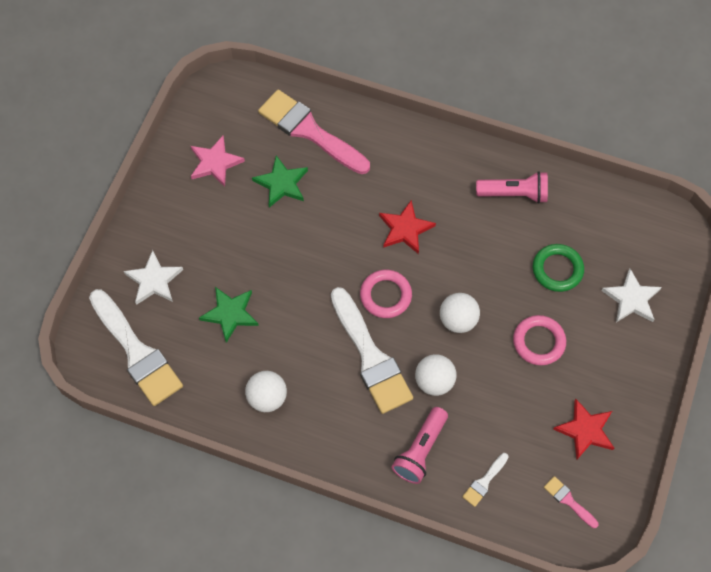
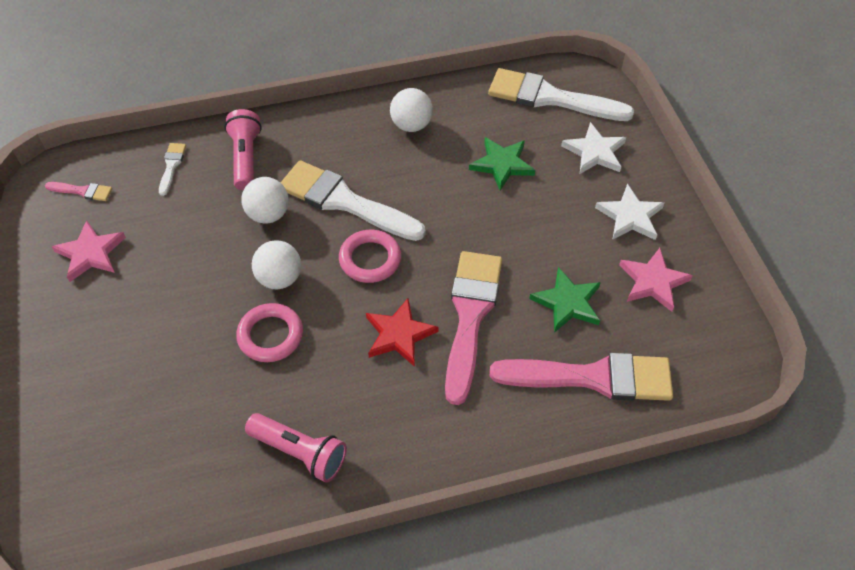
camera: 145 degrees right, 10 degrees down
pink flashlight [476,171,548,204] -> pink flashlight turned 120 degrees counterclockwise [245,413,347,483]
pink ring [513,315,566,366] -> pink ring moved to [236,303,303,362]
green ring [533,244,584,292] -> none
red star [553,399,614,459] -> pink star [52,220,126,282]
white star [601,269,662,322] -> white star moved to [595,184,664,240]
none -> pink brush [445,251,502,405]

